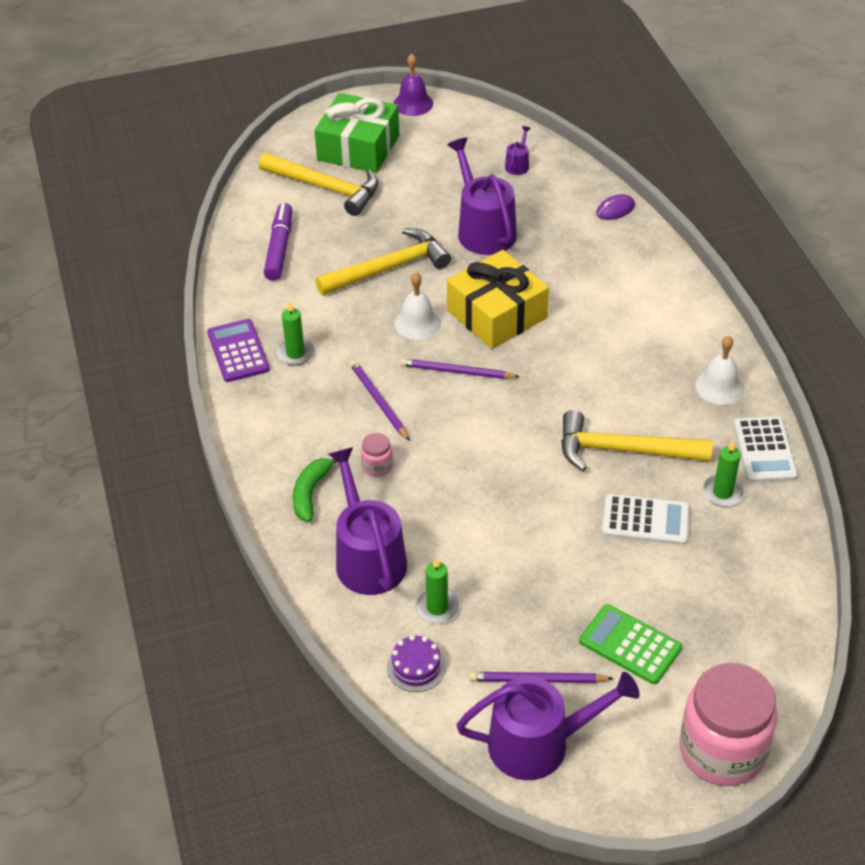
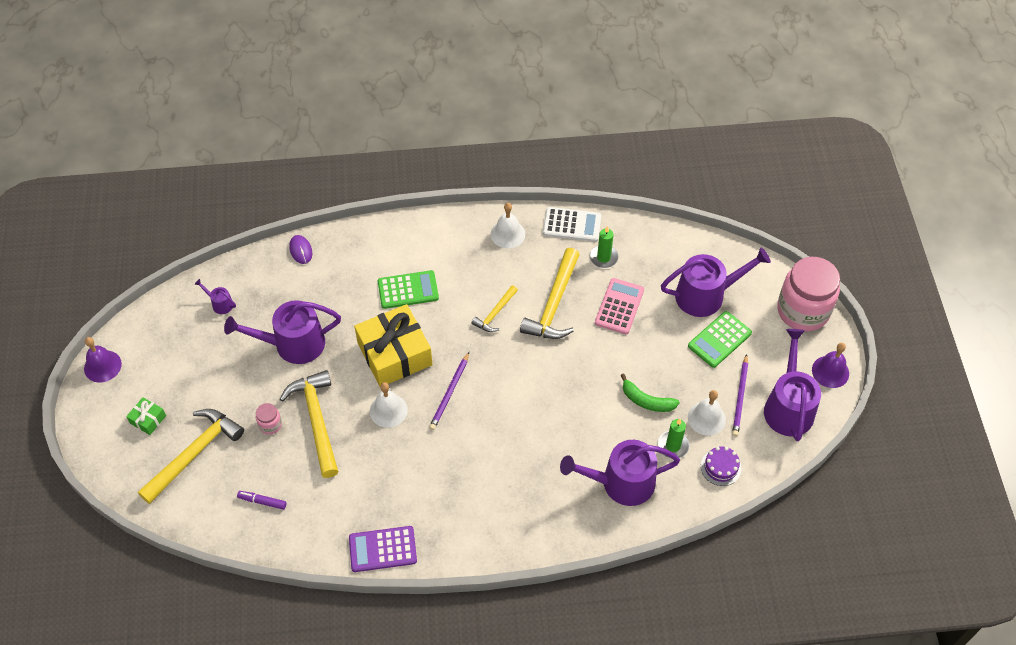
camera: 80 degrees left, 10 degrees up
purple marker [264,203,292,281] -> purple marker [237,491,286,510], size x0.55
green candle [276,301,315,366] -> none
green banana [293,458,337,522] -> green banana moved to [620,373,680,412]
green gift [314,93,399,173] -> green gift [126,397,166,435], size x0.44
purple pencil [350,360,409,440] -> none
pink jar [361,433,393,477] -> pink jar moved to [256,403,282,435]
white calculator [602,494,690,545] -> pink calculator [595,278,644,334]
none -> green calculator [378,270,439,309]
none -> yellow hammer [471,285,518,332]
none -> purple watering can [661,248,771,317]
none -> white bell [688,390,726,436]
none -> purple bell [812,343,849,388]

